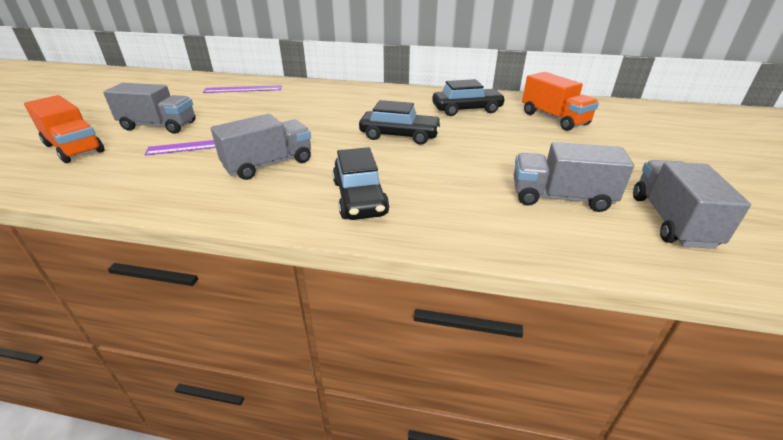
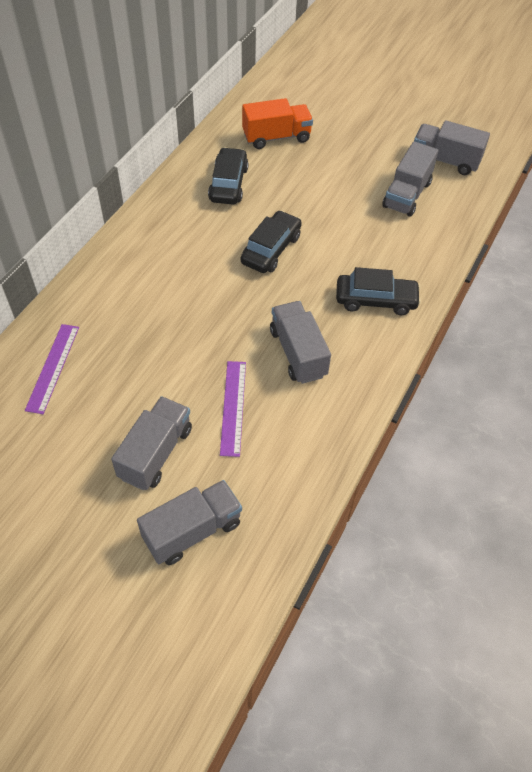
camera: 75 degrees left, 20 degrees up
orange truck [24,95,105,163] -> grey truck [137,480,242,565]

